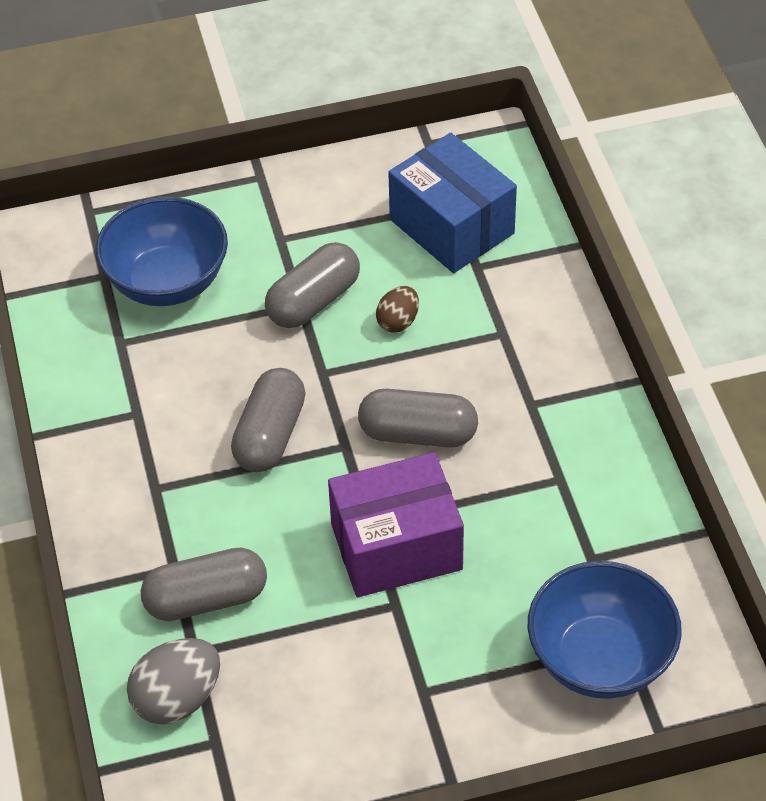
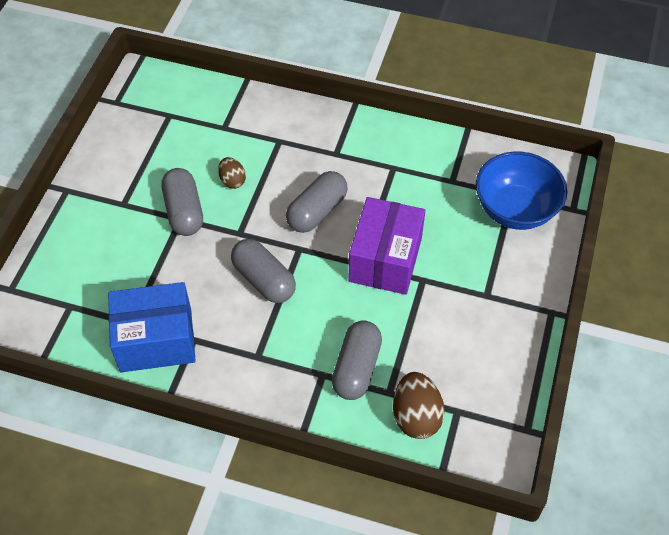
camera: 60 degrees left, 5 degrees up
blue bowl [96,197,228,306] -> none
grey egg [127,638,220,724] -> brown egg [393,372,445,439]
blue box [388,133,517,273] -> blue box moved to [108,282,196,372]

